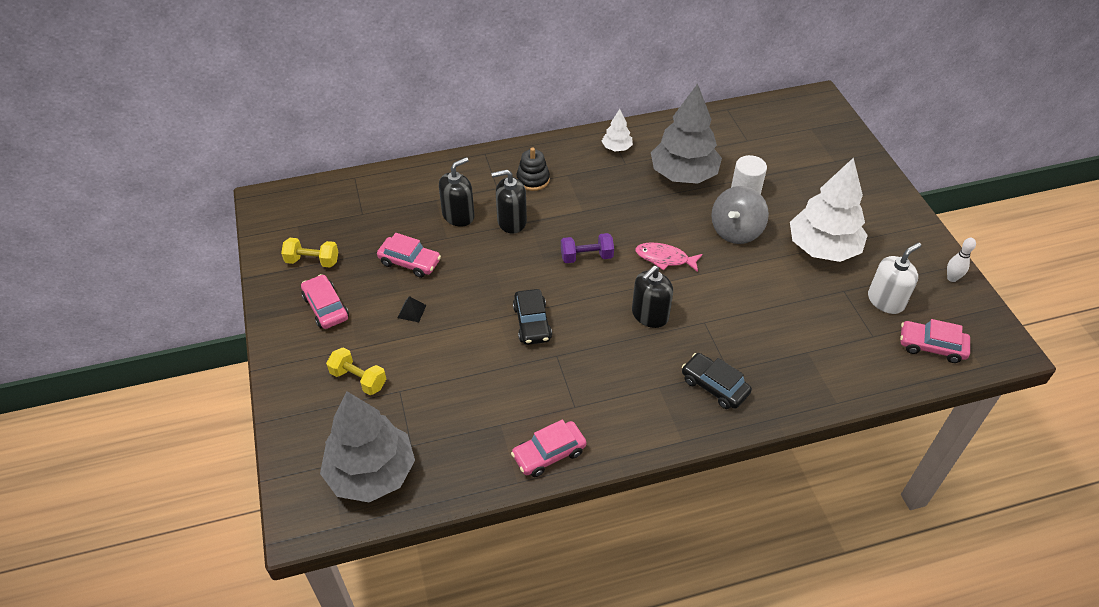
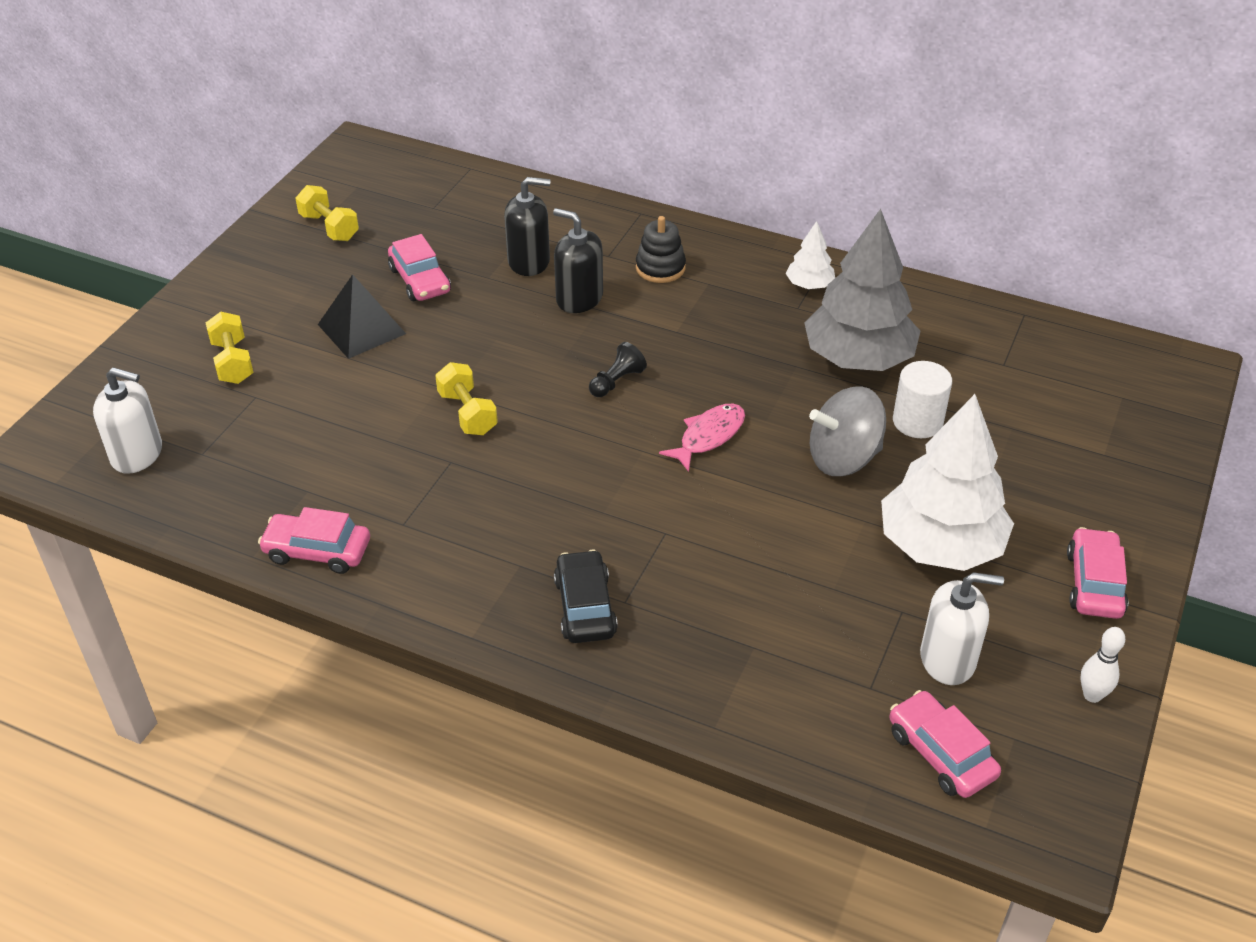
camera: 40 degrees right, 5 degrees down
pink car [301,274,349,329] -> pink car moved to [1067,527,1128,619]
grey tree [320,391,415,502] -> white soap dispenser [93,367,162,474]
black pyramid [398,296,426,322] -> black pyramid [318,274,406,359], size x2.05
black car [513,289,552,345] -> yellow dumbbell [435,362,498,435]
purple dumbbell [561,233,614,263] -> black pawn [589,342,647,397]
black soap dispenser [632,266,673,328] -> none
pink fish [635,243,703,272] -> pink fish turned 75 degrees clockwise [659,404,745,472]

